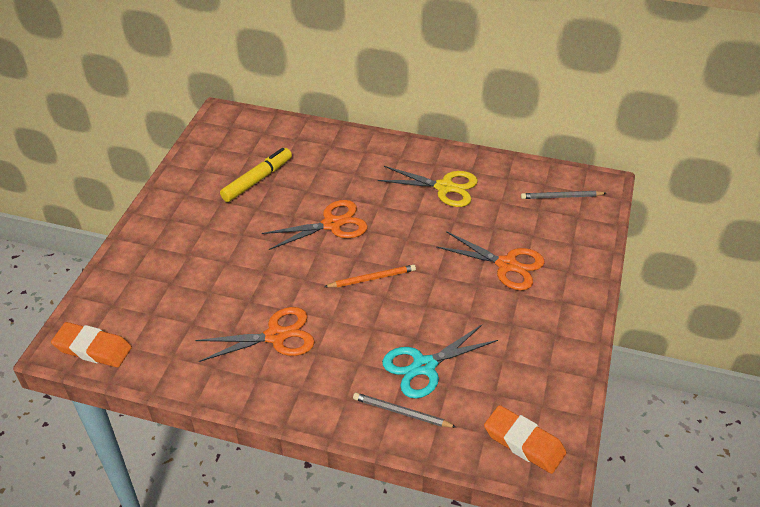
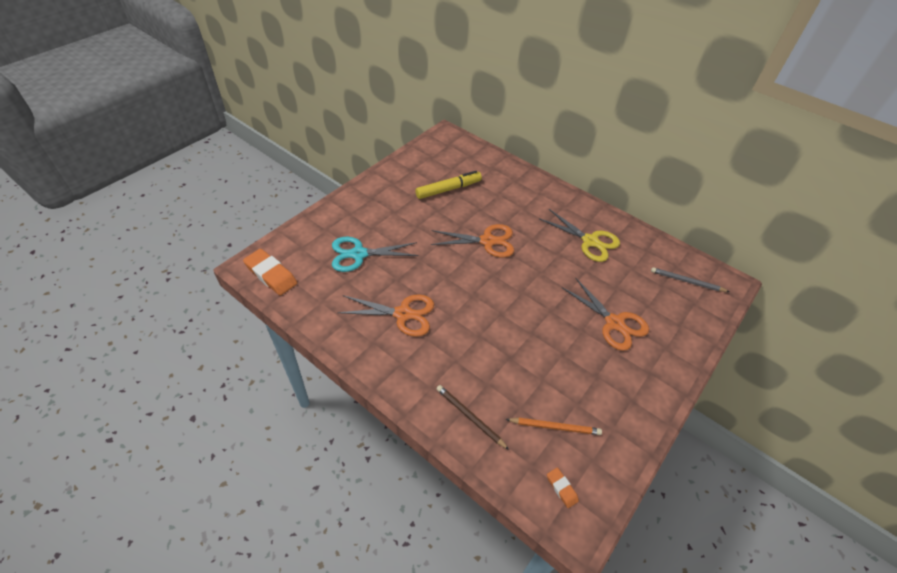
camera: 20 degrees right, 5 degrees up
orange pencil [324,265,416,288] -> orange pencil moved to [506,418,602,435]
grey pencil [353,393,457,428] -> brown pencil [437,385,509,450]
turquoise scissors [382,324,498,398] -> turquoise scissors moved to [332,237,419,272]
orange eraser [484,405,566,474] -> orange eraser [547,468,579,508], size x0.50

